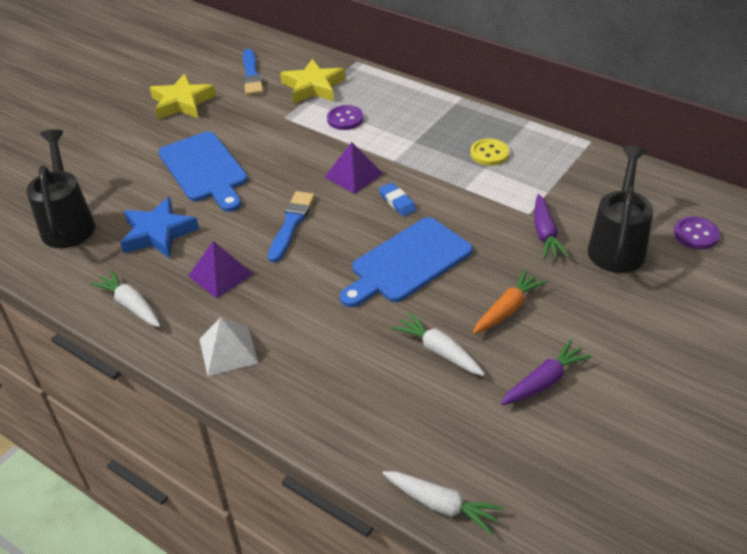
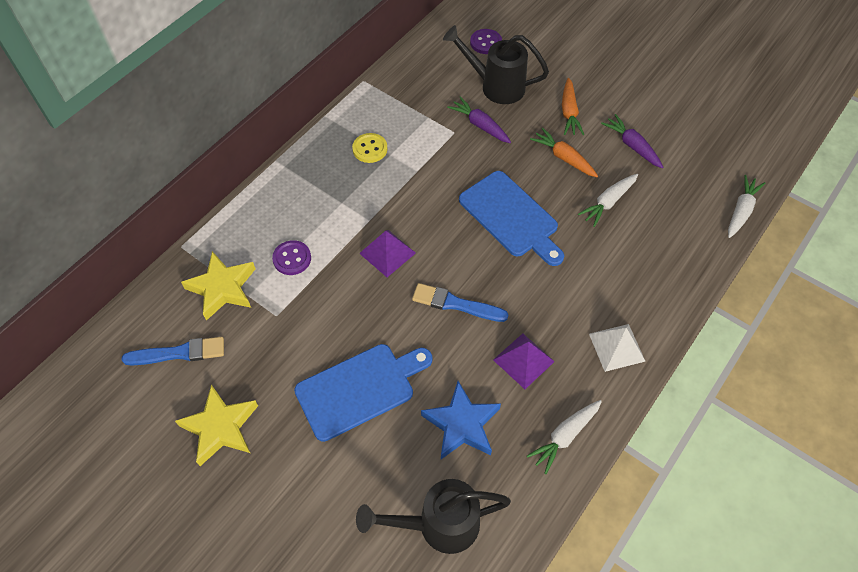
camera: 90 degrees left, 15 degrees up
blue eraser [379,183,417,216] -> none
purple carrot [535,194,569,260] -> purple carrot turned 135 degrees counterclockwise [447,96,511,143]
none -> orange carrot [562,78,584,135]

